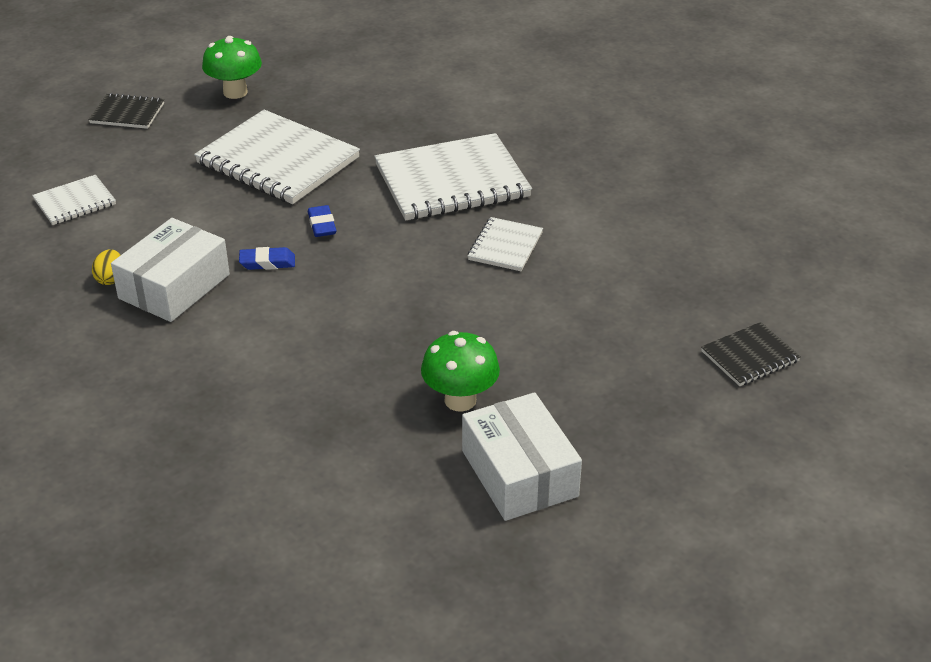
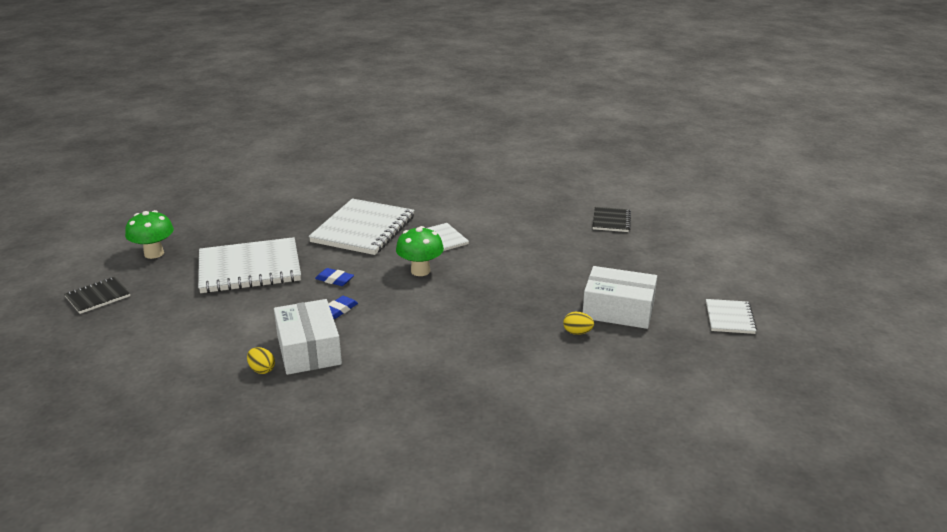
camera: 50 degrees left, 10 degrees down
white notebook [32,175,116,225] -> white notebook moved to [706,299,757,334]
green mushroom [421,331,500,412] -> green mushroom moved to [396,226,444,276]
none -> yellow egg [563,312,594,335]

